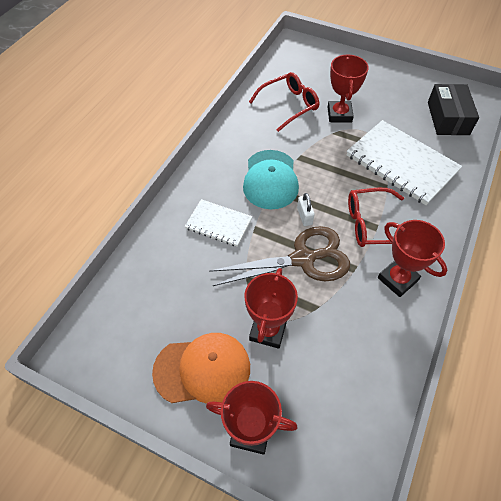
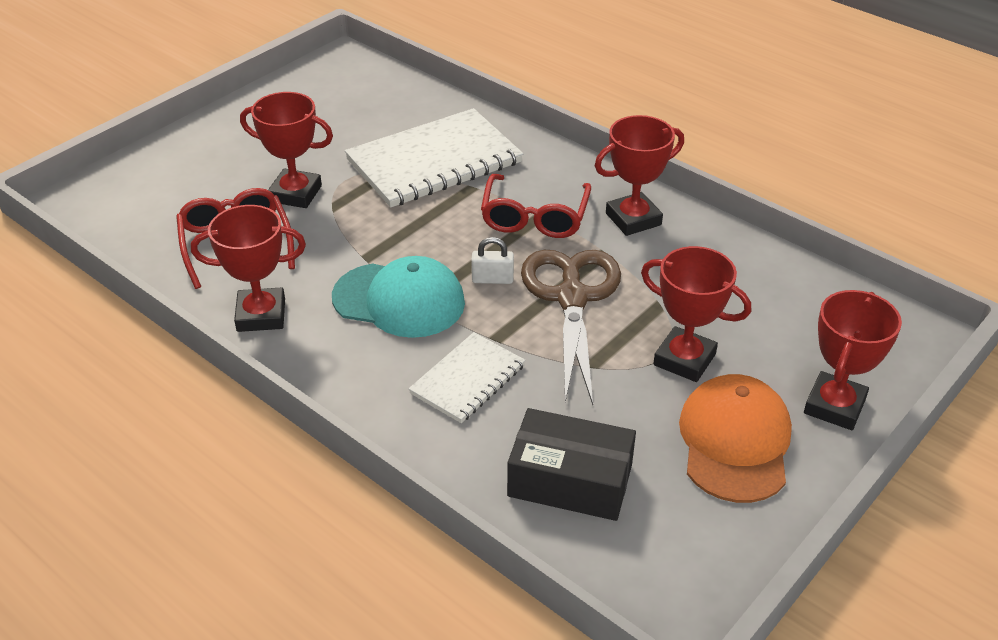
camera: 75 degrees left, 15 degrees down
black box [428,84,479,135] -> black box moved to [507,408,636,521]
none -> red trophy [191,205,306,332]

